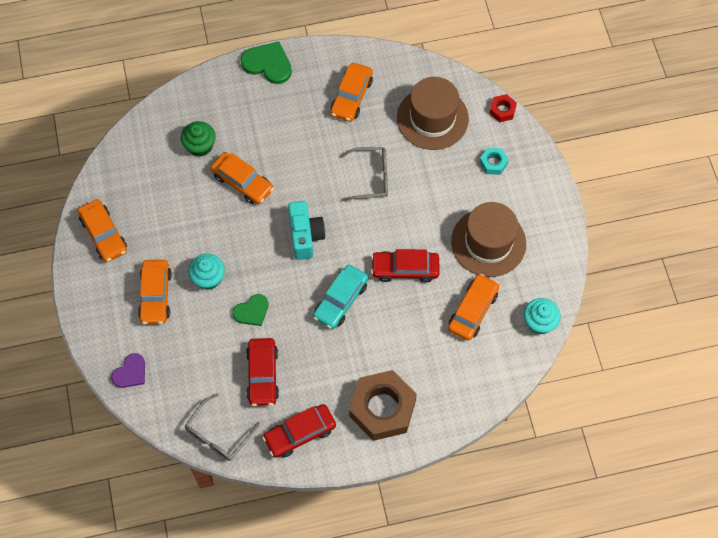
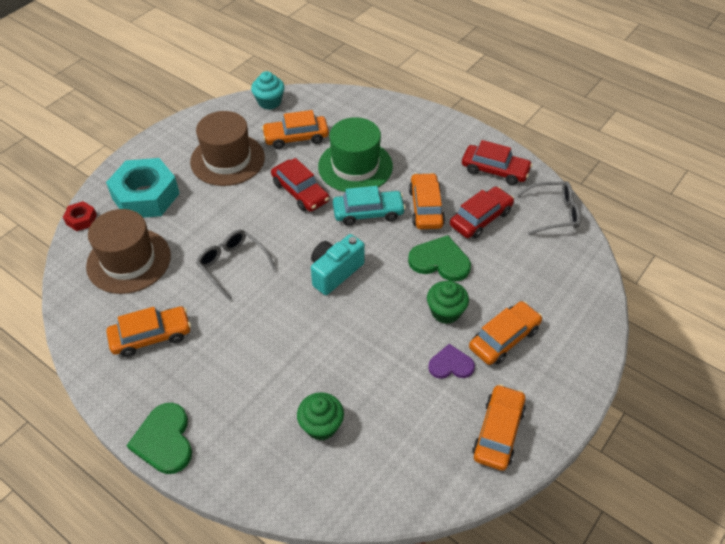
camera: 130 degrees left, 15 degrees down
purple heart [111,353,145,388] -> purple heart moved to [428,344,475,379]
turquoise cupcake [188,254,225,290] -> green cupcake [427,281,469,324]
orange car [210,152,274,204] -> orange car moved to [409,173,445,229]
green heart [232,294,269,326] -> green heart [408,235,471,281], size x1.52
brown nut [349,370,417,441] -> none
turquoise nut [479,148,509,175] -> turquoise nut [106,158,180,218], size x2.22
none -> green hat [318,117,393,192]

